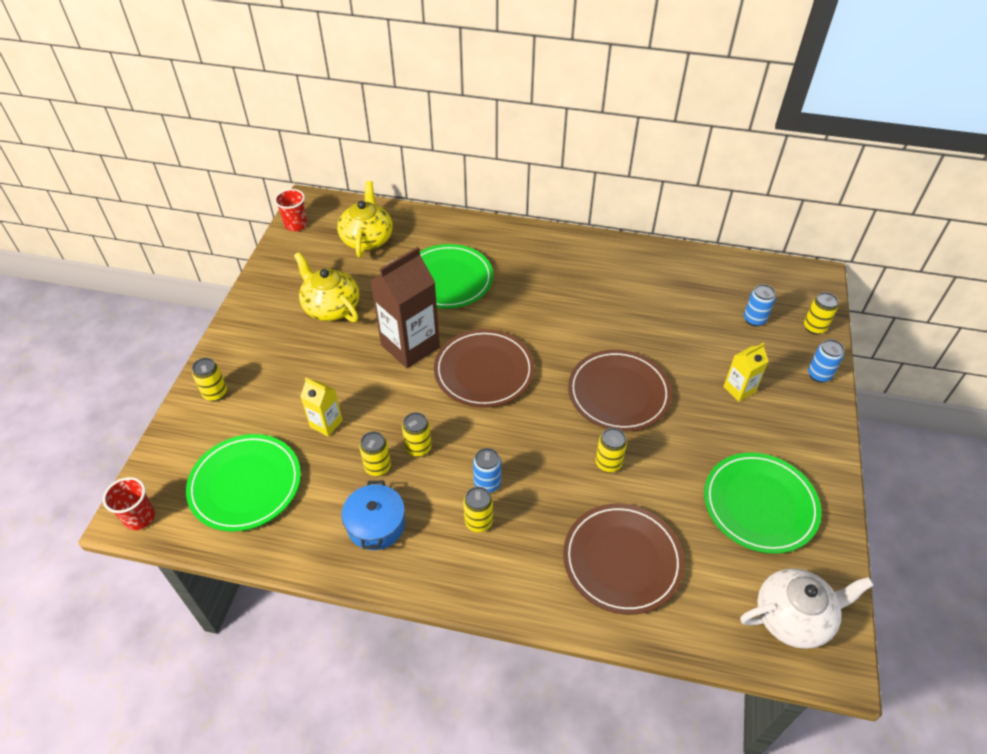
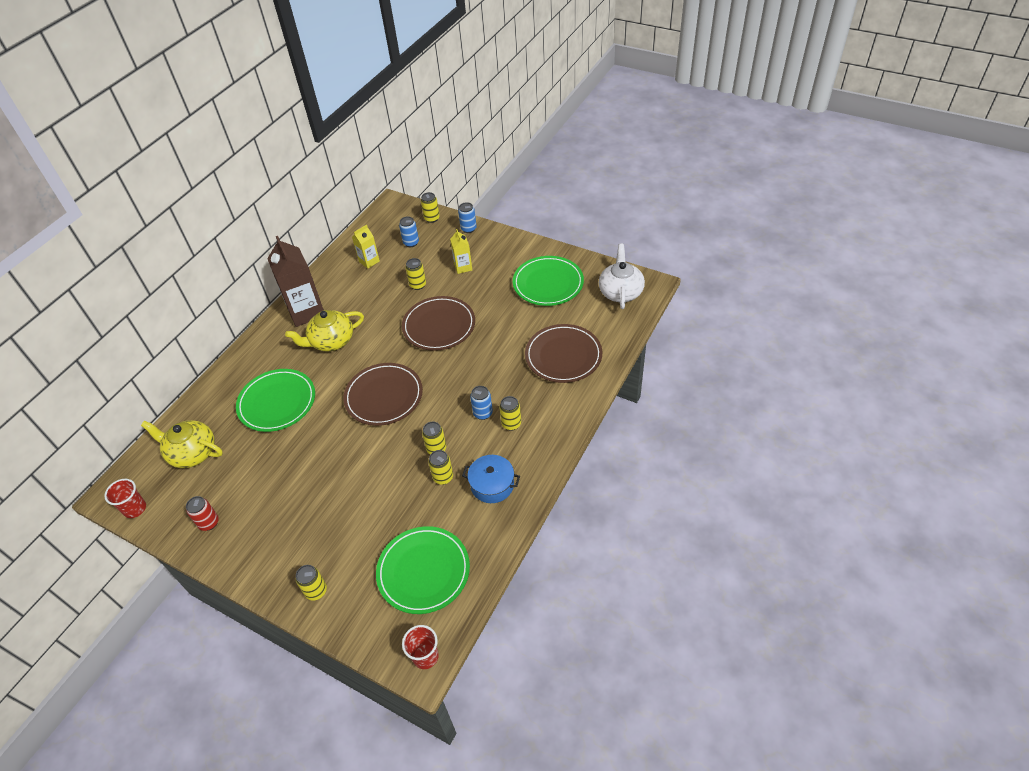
camera: 70 degrees left, 0 degrees up
yellow teapot [294,252,359,322] -> yellow teapot moved to [285,310,364,351]
yellow carton [300,377,343,437] -> yellow carton moved to [352,225,380,269]
brown carton [370,246,440,368] -> brown carton moved to [267,236,324,327]
yellow can [596,428,627,473] -> yellow can moved to [405,258,426,290]
none -> red can [186,496,219,531]

